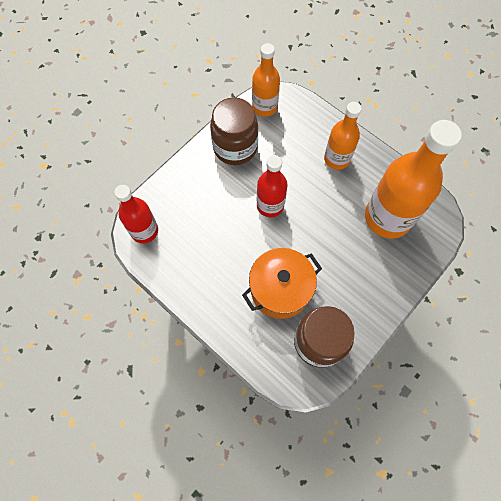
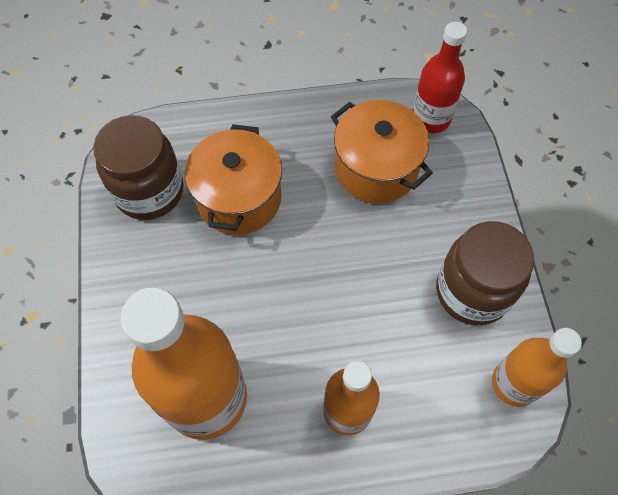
camera: 130 degrees right, 5 degrees down
red bottle [257,155,288,217] -> none
none -> orange pot [331,100,433,203]

